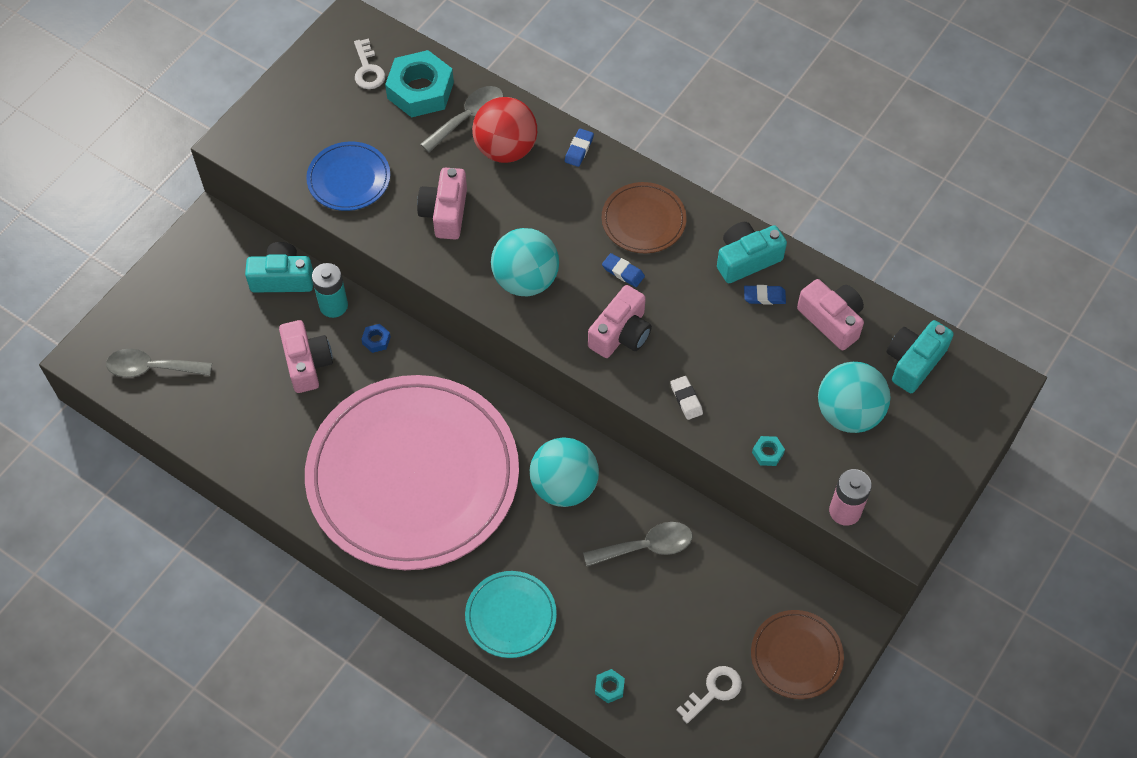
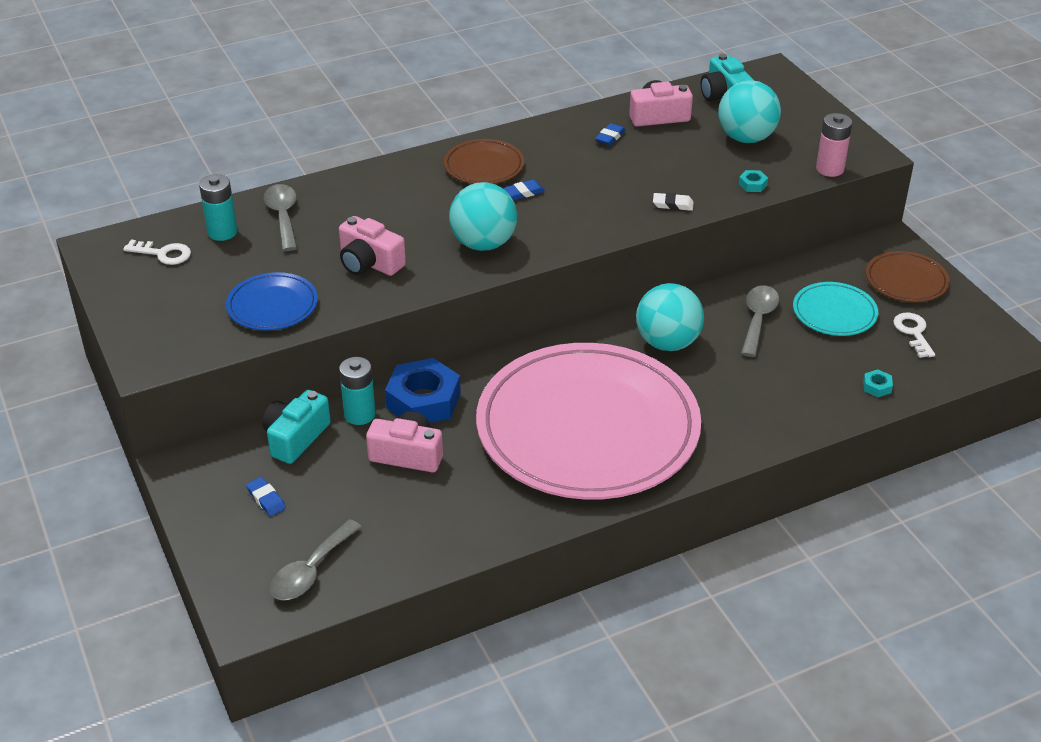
camera: 60 degrees left, 20 degrees down
blue nut [361,324,391,353] -> blue nut [385,358,461,423], size x2.44
turquoise nut [385,50,454,118] -> turquoise battery [199,174,237,241]
turquoise plate [465,571,557,658] -> turquoise plate moved to [793,282,878,336]
red ball [472,97,537,163] -> none
blue eraser [565,129,594,167] -> blue eraser moved to [246,477,286,516]
pink camera [588,285,652,358] -> none
turquoise camera [717,222,787,283] -> none

